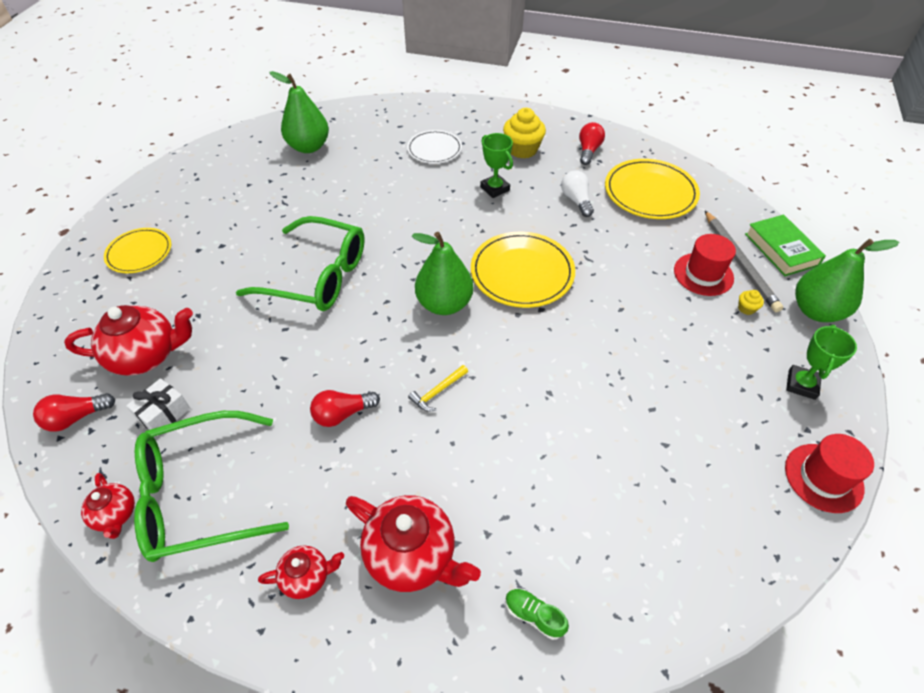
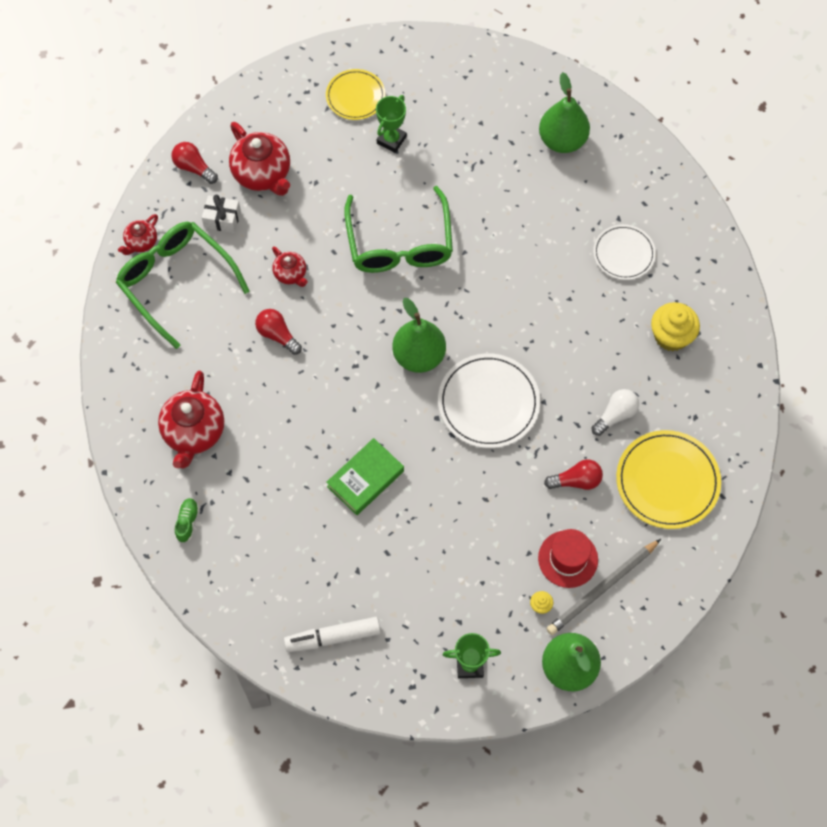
camera: 65 degrees right, 15 degrees up
red teapot [258,546,344,599] -> red teapot moved to [272,246,307,287]
yellow hammer [408,365,468,412] -> none
yellow plate [471,232,575,308] -> white plate [438,353,540,448]
green trophy [480,133,513,198] -> green trophy moved to [376,95,407,153]
red light bulb [579,122,605,165] -> red light bulb moved to [544,459,603,490]
green book [745,215,826,276] -> green book moved to [326,438,404,515]
red hat [785,434,874,513] -> none
none -> white marker [284,617,381,652]

